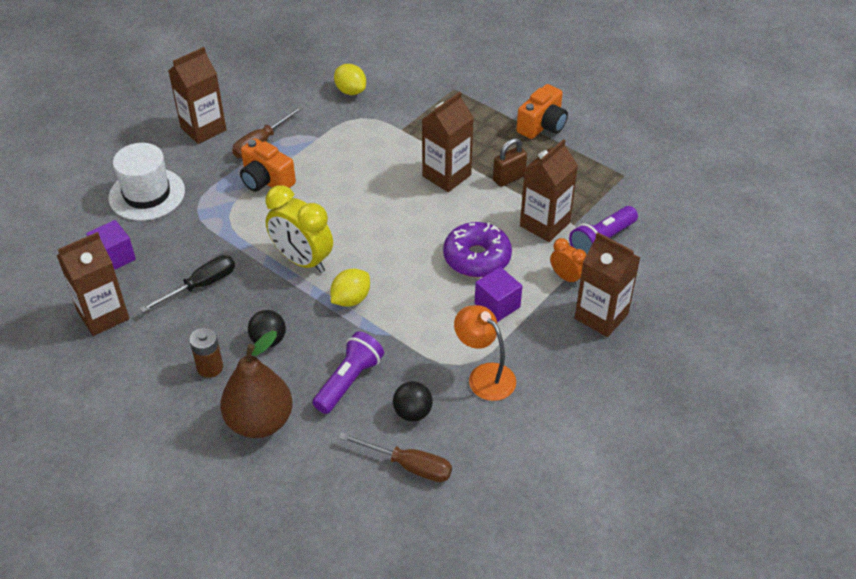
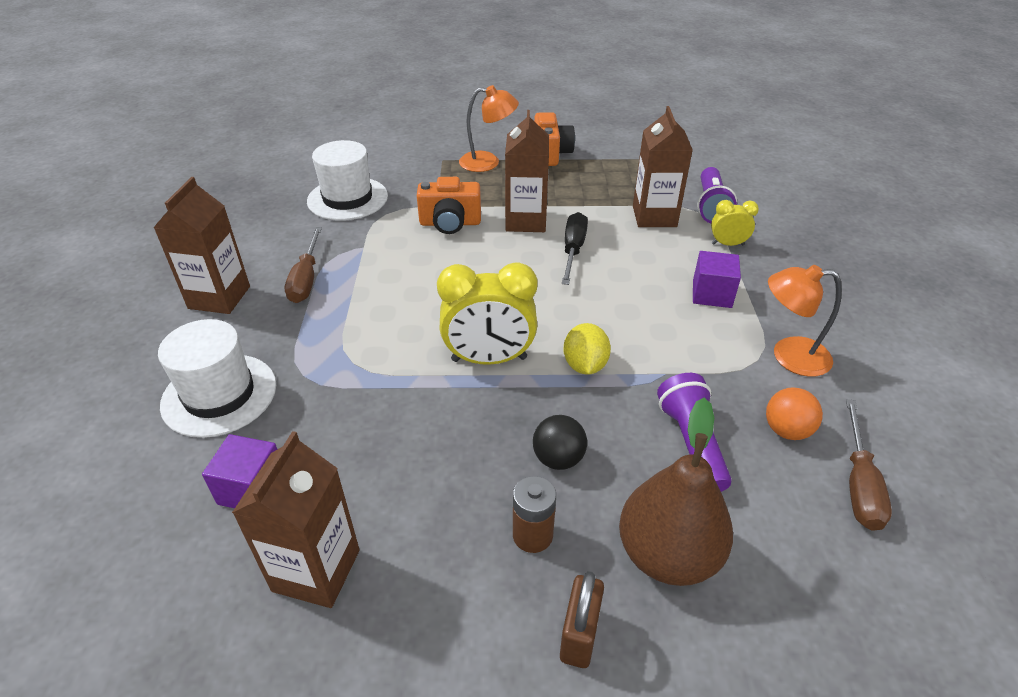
camera: 40 degrees left, 5 degrees down
black screwdriver [140,255,235,313] -> black screwdriver moved to [562,212,588,285]
orange camera [240,138,296,192] -> orange camera moved to [417,177,481,234]
yellow lemon [334,64,366,95] -> white hat [307,140,388,221]
brown screwdriver [339,433,452,482] -> brown screwdriver turned 120 degrees clockwise [846,399,892,531]
black ball [393,381,433,421] -> orange ball [766,388,823,440]
purple donut [443,222,512,278] -> none
brown padlock [493,138,527,187] -> brown padlock moved to [560,571,604,668]
orange clock [550,238,586,285] -> yellow clock [711,200,759,246]
brown carton [575,232,641,337] -> none
none -> orange lamp [459,85,519,172]

